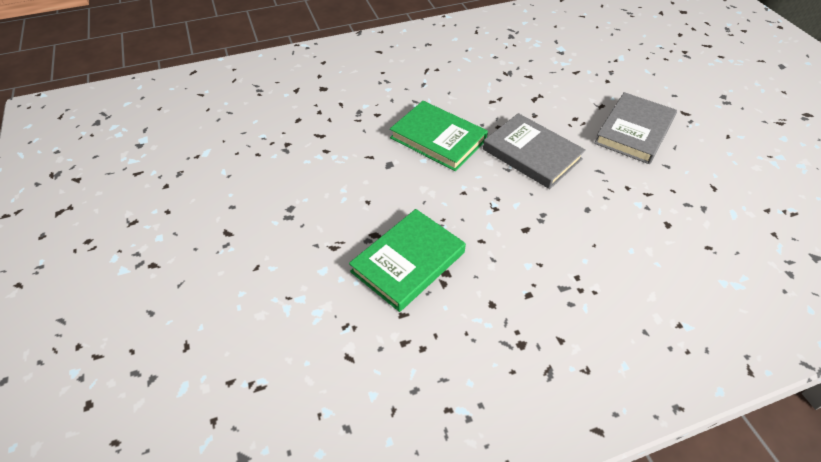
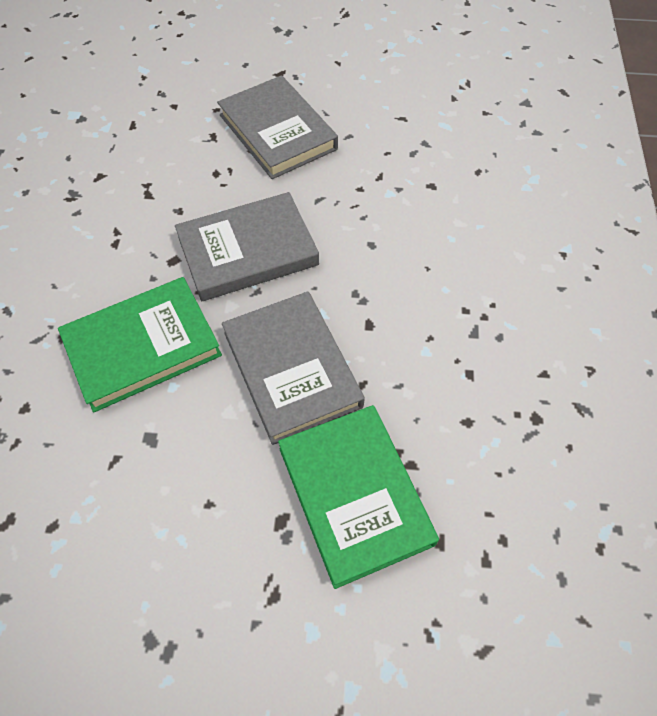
camera: 65 degrees left, 10 degrees up
none -> grey book [222,291,365,445]

